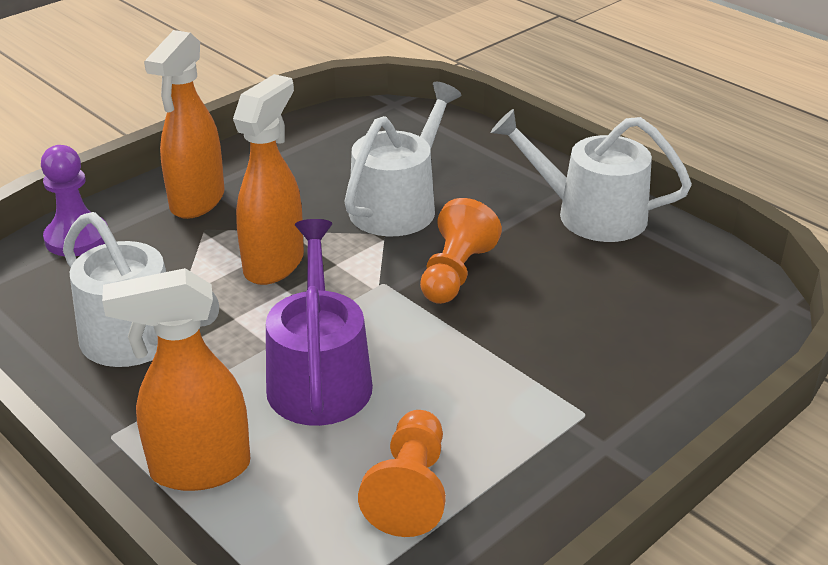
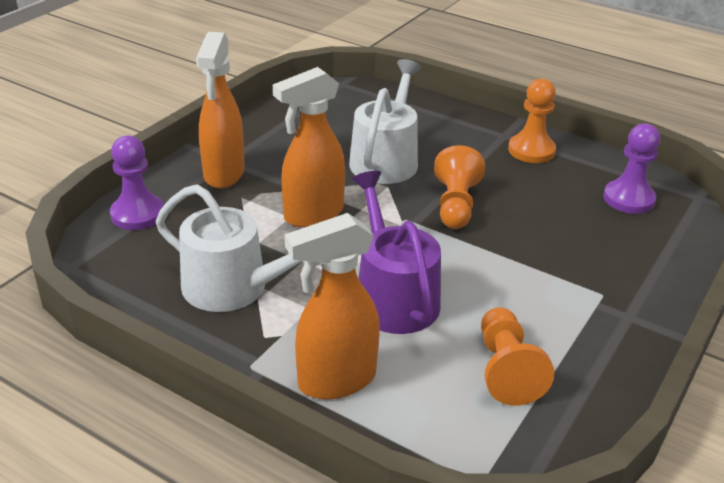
camera: 15 degrees left, 0 degrees up
orange spray bottle [233,74,304,285] -> orange spray bottle turned 135 degrees counterclockwise [273,67,345,227]
white watering can [491,109,692,242] -> orange pawn [508,78,556,163]
none -> purple pawn [603,123,660,214]

